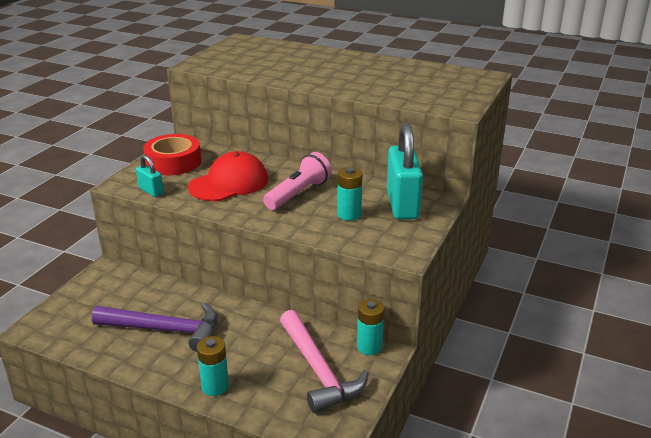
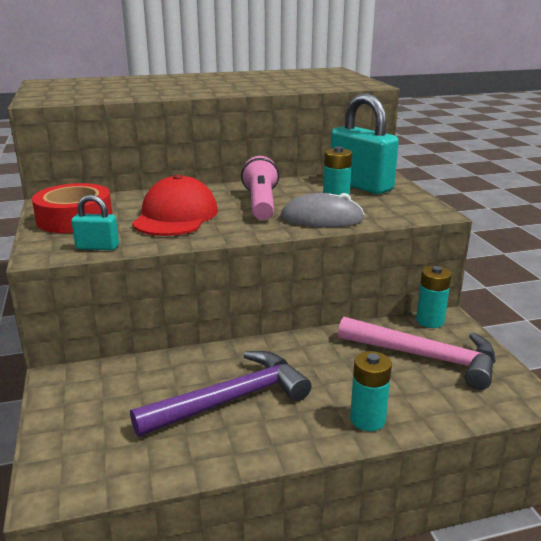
camera: 40 degrees left, 5 degrees down
none -> grey mouse [280,193,365,228]

